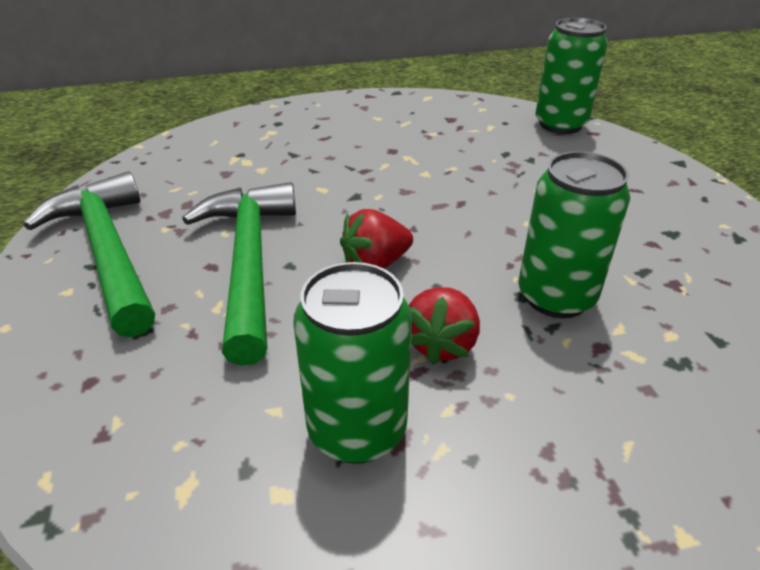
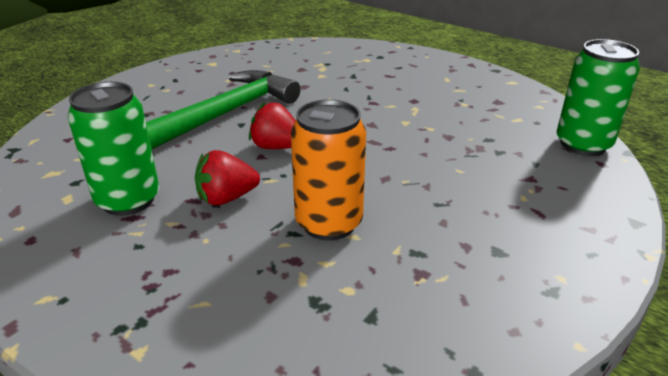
camera: 50 degrees right, 5 degrees down
green hammer [23,171,155,337] -> none
green can [518,151,630,318] -> orange can [291,99,366,240]

